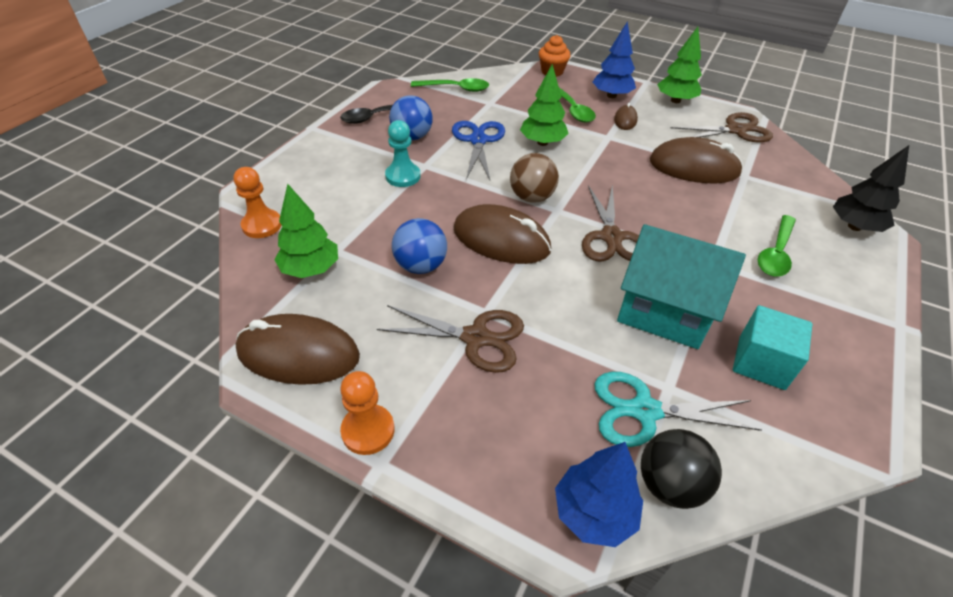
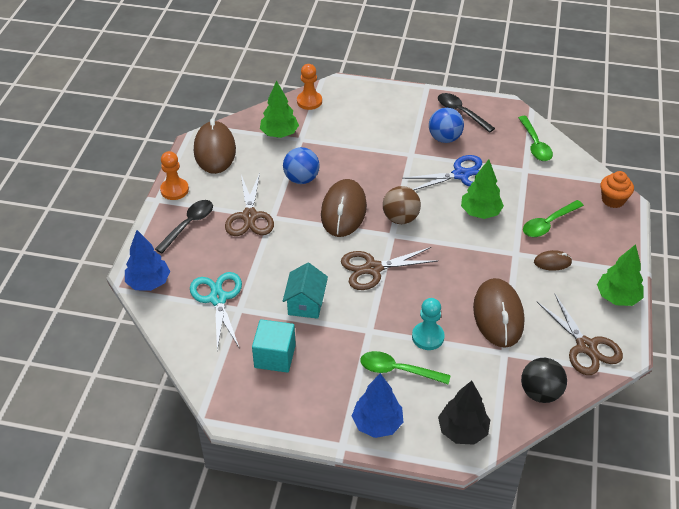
camera: 75 degrees right, 0 degrees up
turquoise pawn [385,120,420,187] -> turquoise pawn moved to [412,298,445,350]
blue tree [593,21,636,98] -> blue tree moved to [352,373,403,438]
turquoise house [617,224,746,349] -> turquoise house [283,263,328,319], size x0.60
black ball [641,429,722,509] -> black ball moved to [521,358,567,403]
none -> black spoon [155,200,213,253]

